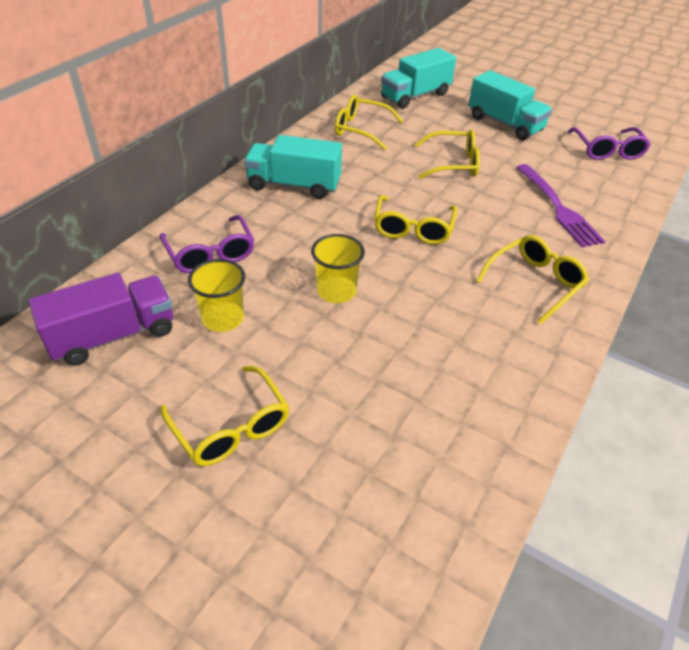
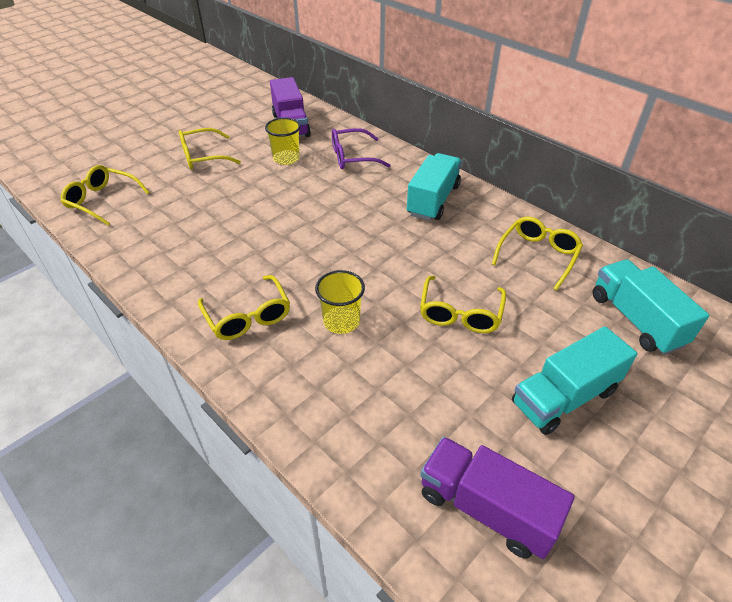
camera: 105 degrees right, 0 degrees up
yellow cup [311,234,365,303] -> yellow cup moved to [315,270,365,334]
yellow glasses [374,195,457,244] -> yellow glasses moved to [61,165,150,226]
purple fork [516,164,605,248] -> none
purple glasses [568,127,651,160] -> purple truck [420,437,575,559]

